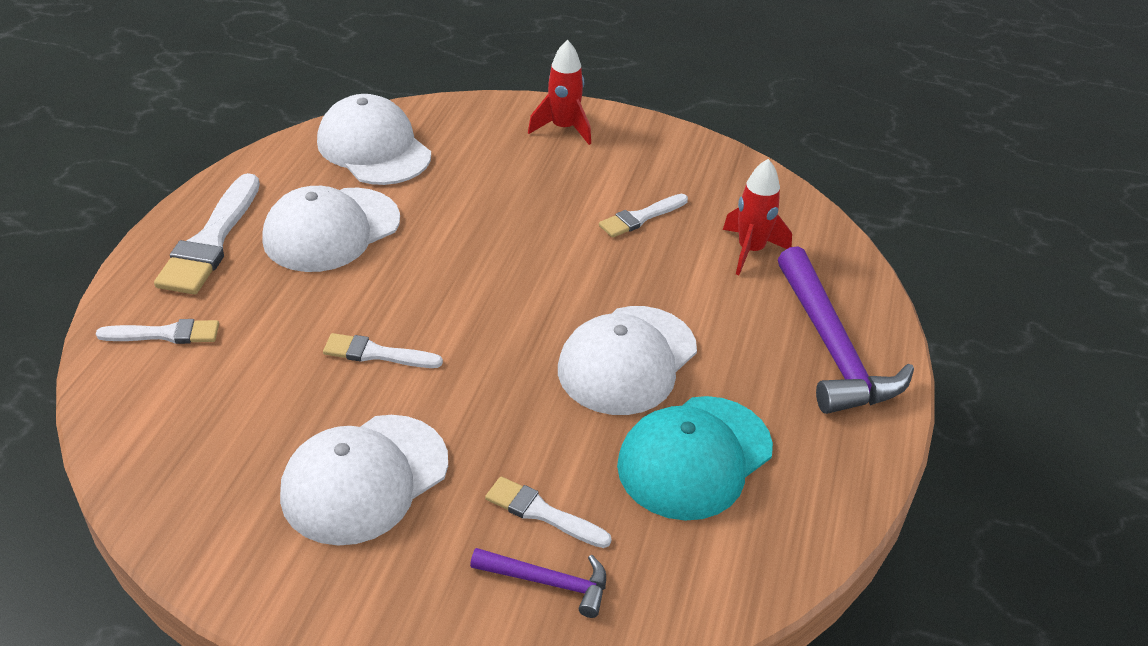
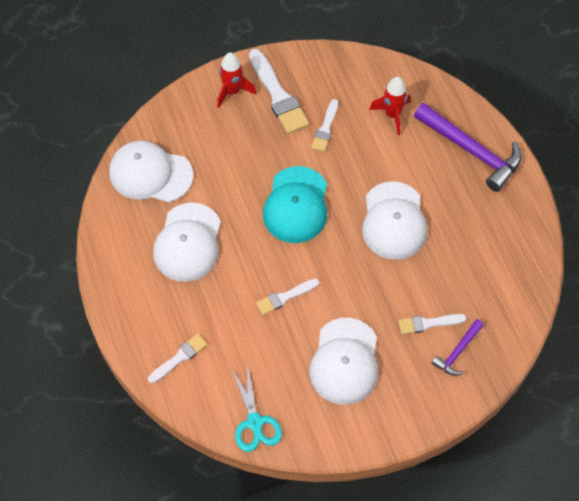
camera: 35 degrees left, 20 degrees up
white brush [154,173,260,294] -> white brush moved to [249,49,309,134]
purple hammer [470,548,606,618] -> purple hammer turned 150 degrees clockwise [431,319,484,376]
turquoise cap [617,396,773,521] -> turquoise cap moved to [263,166,327,243]
none -> turquoise scissors [232,364,282,452]

